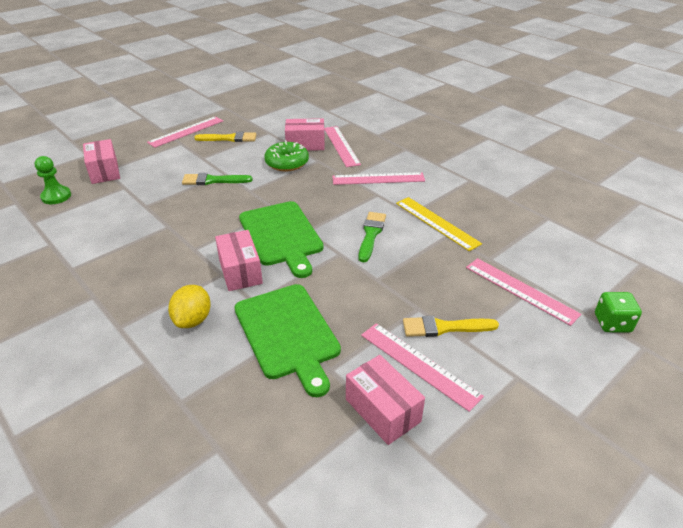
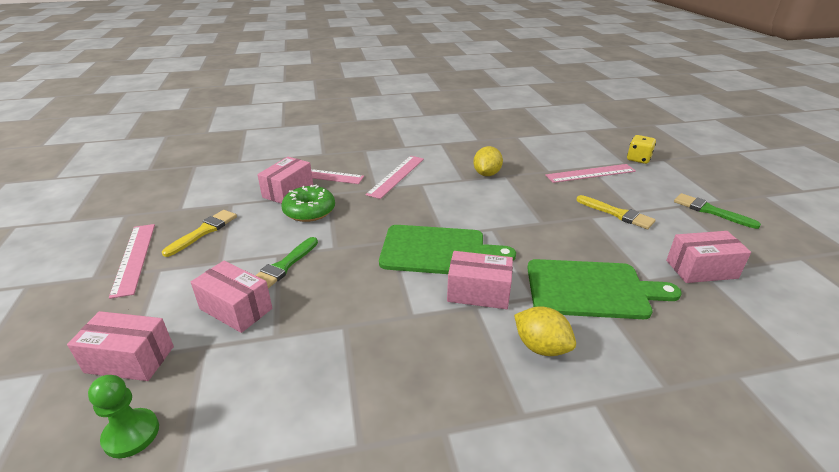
camera: 60 degrees left, 5 degrees down
green brush [358,212,386,262] -> green brush moved to [674,193,761,229]
pink ruler [361,323,484,412] -> none
yellow ruler [396,197,482,251] -> yellow lemon [473,146,503,176]
yellow brush [403,316,499,337] -> yellow brush turned 75 degrees counterclockwise [576,195,656,229]
green dice [595,292,642,332] -> yellow dice [627,135,656,164]
none -> pink box [191,261,272,333]

